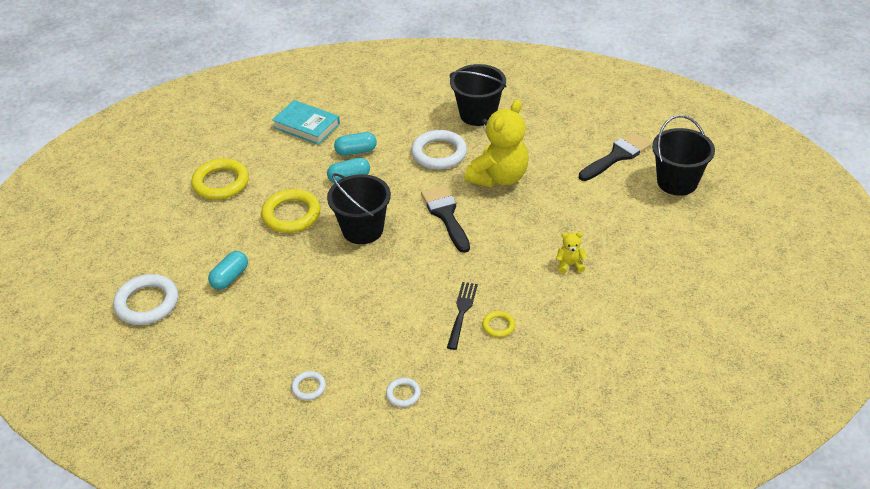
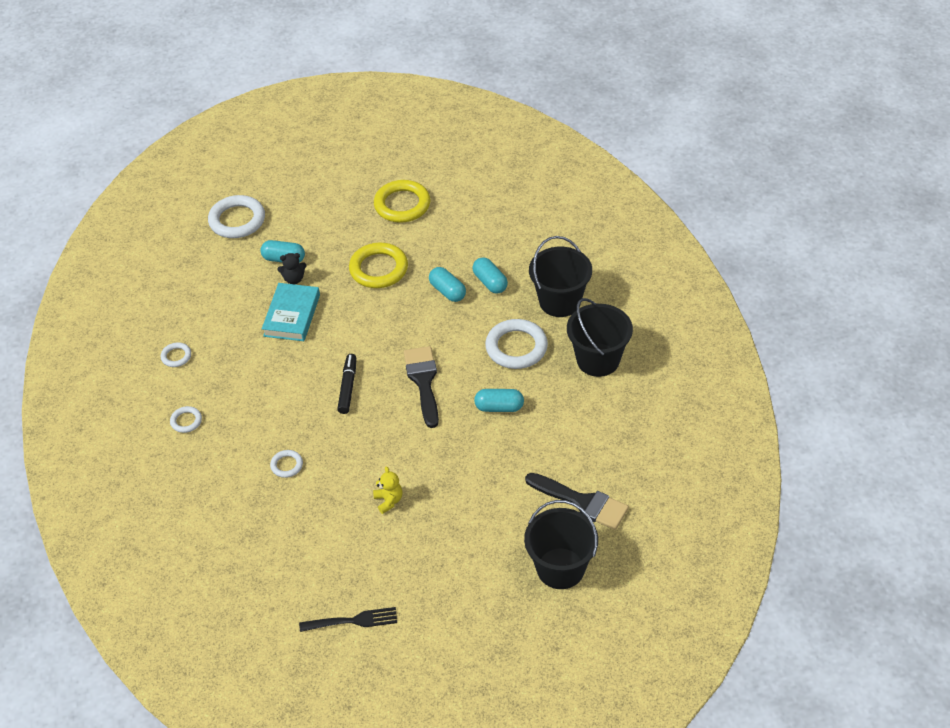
camera: 70 degrees right, 5 degrees up
turquoise book [272,100,340,145] -> turquoise book moved to [262,283,320,341]
black bucket [327,173,391,244] -> black bucket moved to [529,236,592,317]
black brush [421,185,470,253] -> black brush turned 60 degrees counterclockwise [404,346,439,428]
black fork [447,282,478,350] -> black fork moved to [299,607,397,632]
yellow teddy bear [465,99,529,188] -> turquoise capsule [474,389,524,412]
yellow ring [482,311,515,337] -> white ring [270,450,303,478]
none -> black teddy bear [277,253,307,284]
none -> black marker [337,354,356,414]

